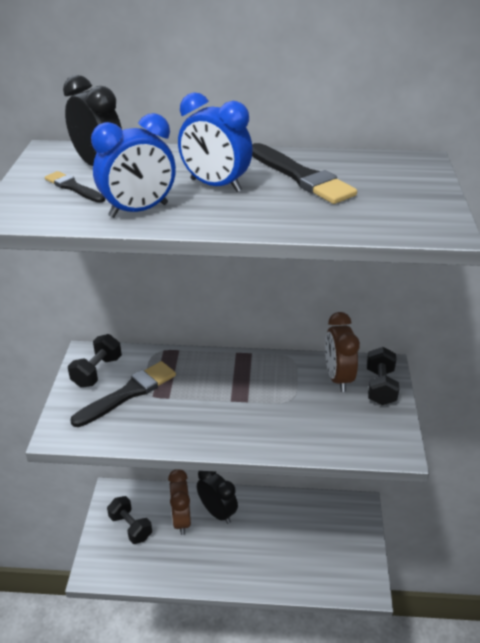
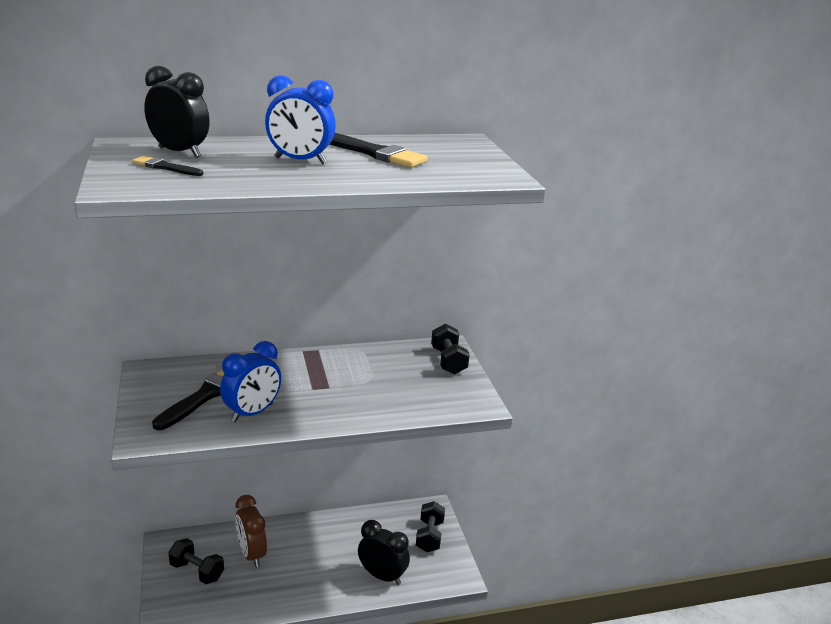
camera: 20 degrees left, 10 degrees down
black dumbbell [68,334,122,388] -> black dumbbell moved to [416,501,445,552]
blue clock [91,113,176,218] -> blue clock moved to [220,341,281,422]
black clock [197,471,238,524] -> black clock moved to [358,520,410,585]
brown clock [325,312,360,392] -> none

